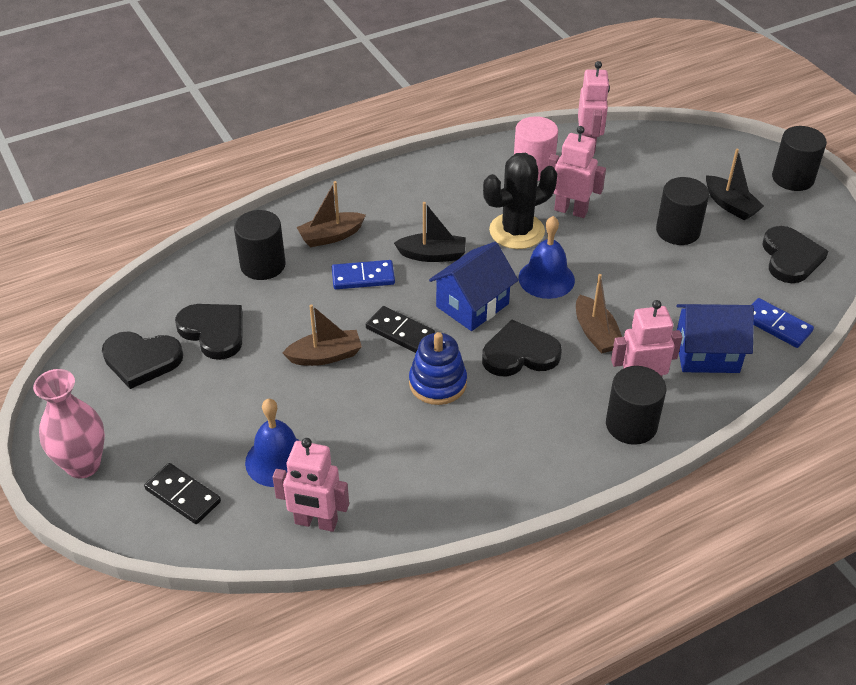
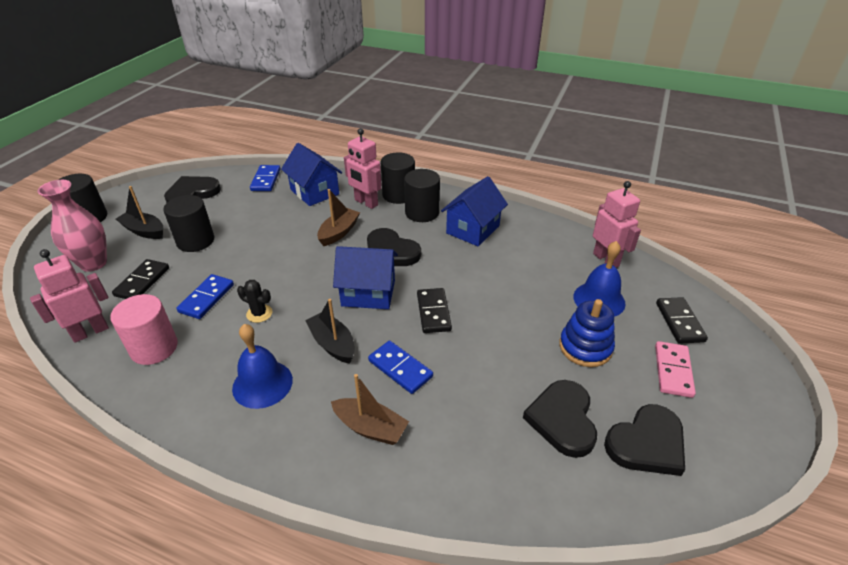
camera: 130 degrees left, 5 degrees down
pink vase [33,369,105,479] -> pink vase moved to [38,180,107,272]
black heart [102,332,183,389] -> black heart turned 90 degrees clockwise [604,404,685,476]
black cylinder [234,210,286,280] -> black cylinder moved to [404,169,440,222]
brown boat [283,304,362,366] -> none
blue stacking toy [409,332,467,405] -> blue stacking toy moved to [559,299,615,367]
black cactus [483,153,557,249] -> black cactus [237,280,272,323], size x0.48
blue bell [519,216,575,299] -> blue bell moved to [232,324,293,409]
pink robot [548,126,606,218] -> blue domino [176,274,234,319]
black boat [706,148,764,220] -> black boat turned 75 degrees counterclockwise [116,186,163,239]
none -> black domino [112,259,169,299]
none -> blue house [441,176,508,246]
none -> pink domino [655,341,696,398]

